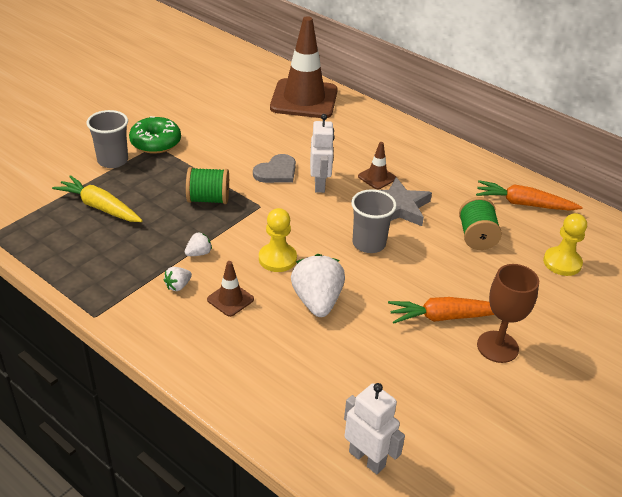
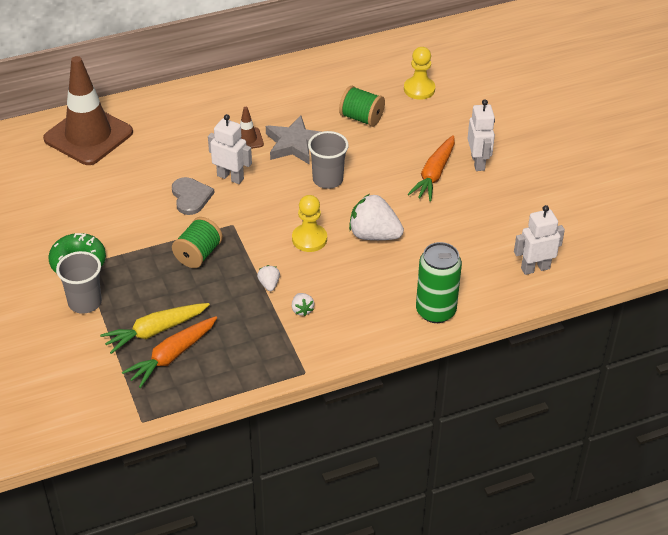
camera: 60 degrees left, 5 degrees up
brown traffic cone [207,261,254,317] -> none
orange carrot [476,180,582,211] -> orange carrot moved to [122,316,217,388]
brown goblet [477,264,539,363] -> white robot [467,100,495,171]
none -> green can [416,242,462,323]

